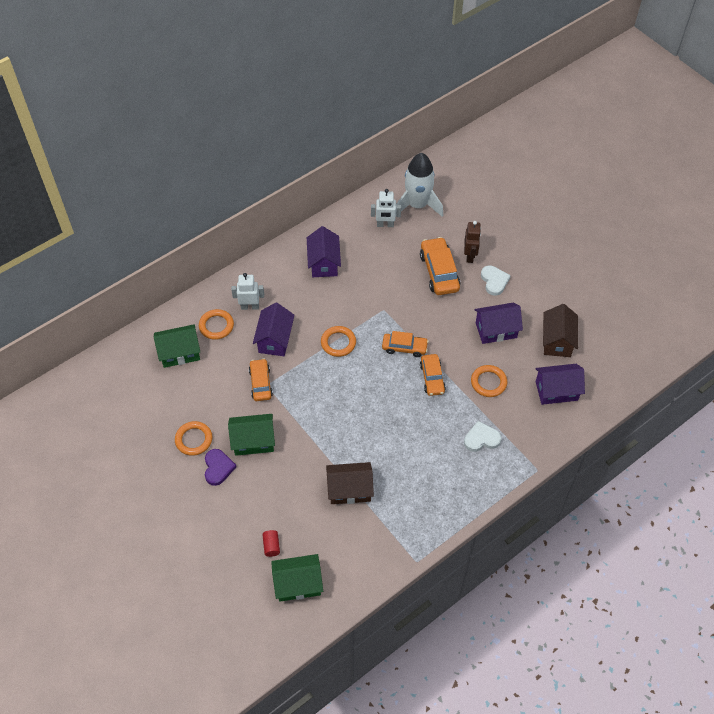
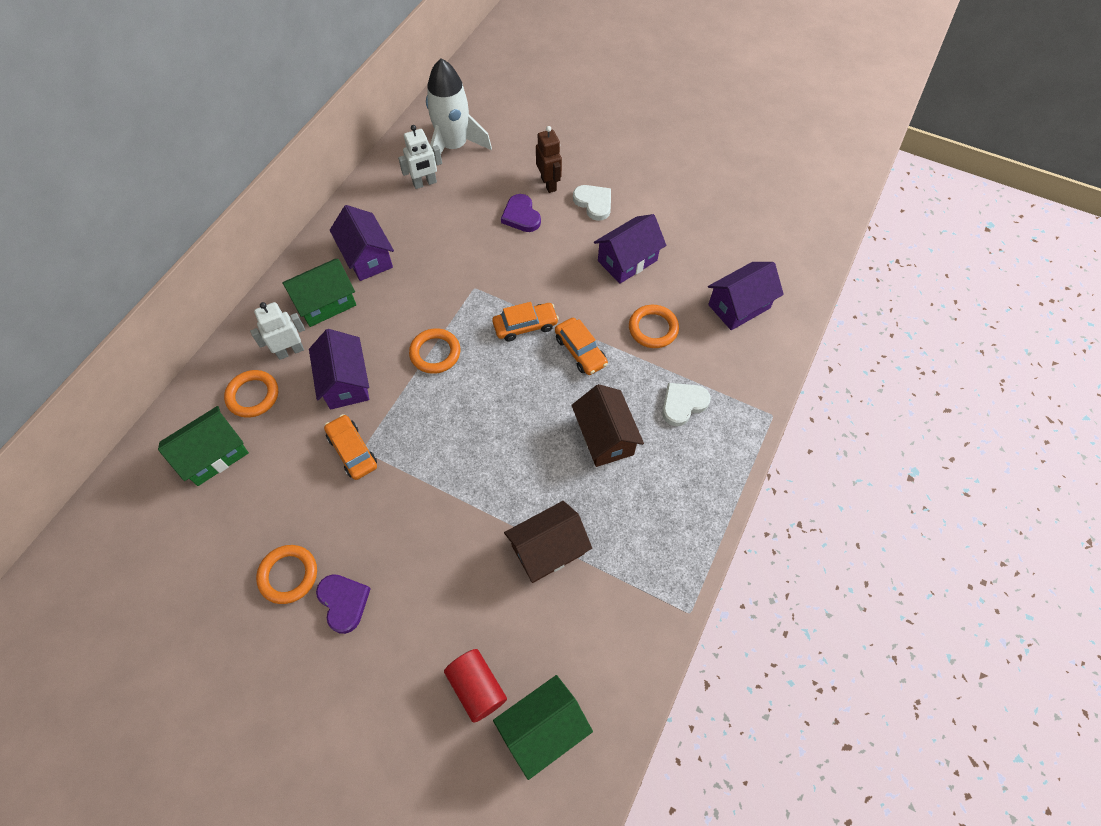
camera: 25 degrees left, 5 degrees up
green house [228,414,275,456] -> green house moved to [282,259,356,327]
red cylinder [262,530,280,557] -> red cylinder [444,649,507,723], size x1.61
orange car [420,237,460,295] -> purple heart [501,194,541,232]
brown house [543,304,578,357] -> brown house moved to [571,384,644,467]

